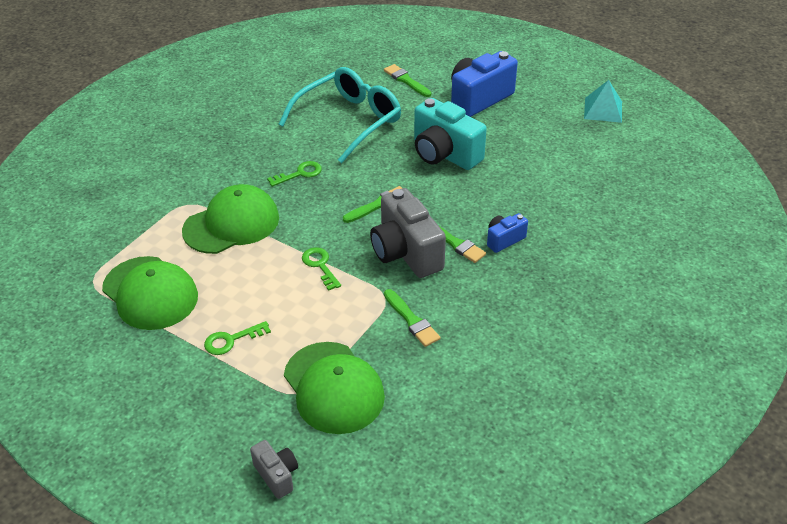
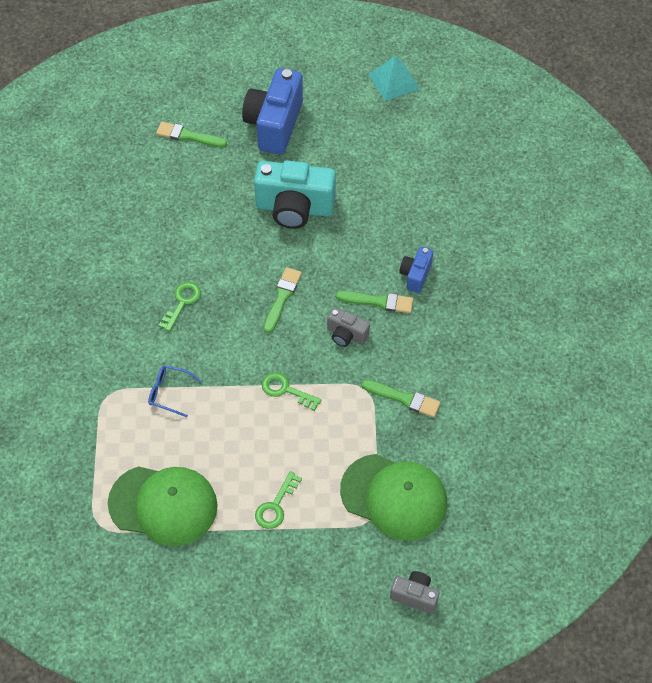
camera: 35 degrees left, 15 degrees up
green cap [182,184,279,254] -> blue glasses [148,365,202,417]
turquoise glasses [279,67,401,163] -> none
grey camera [370,188,446,278] -> grey camera [327,307,370,347], size x0.50

